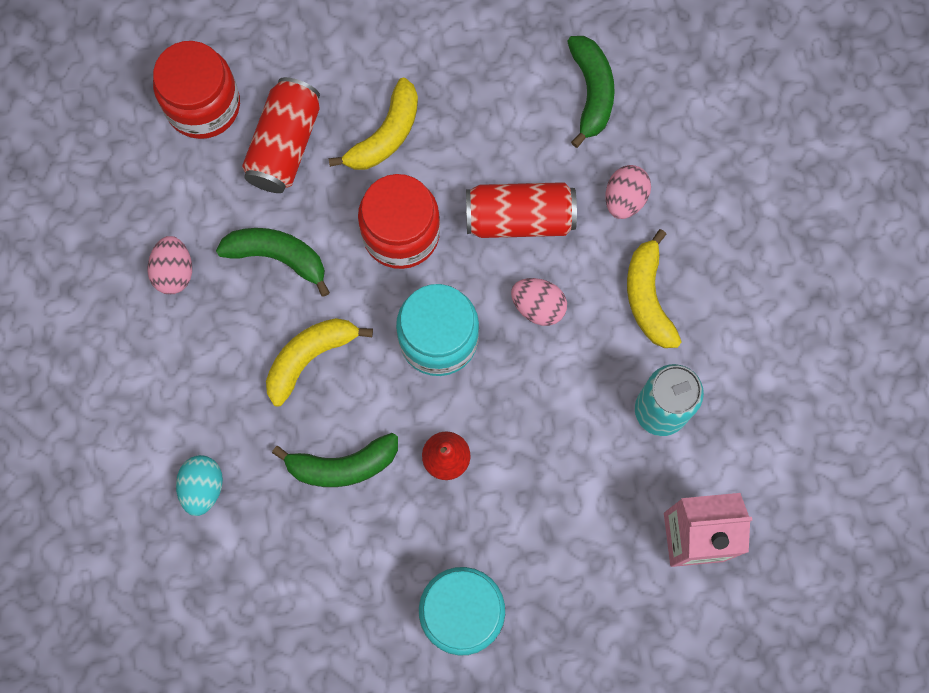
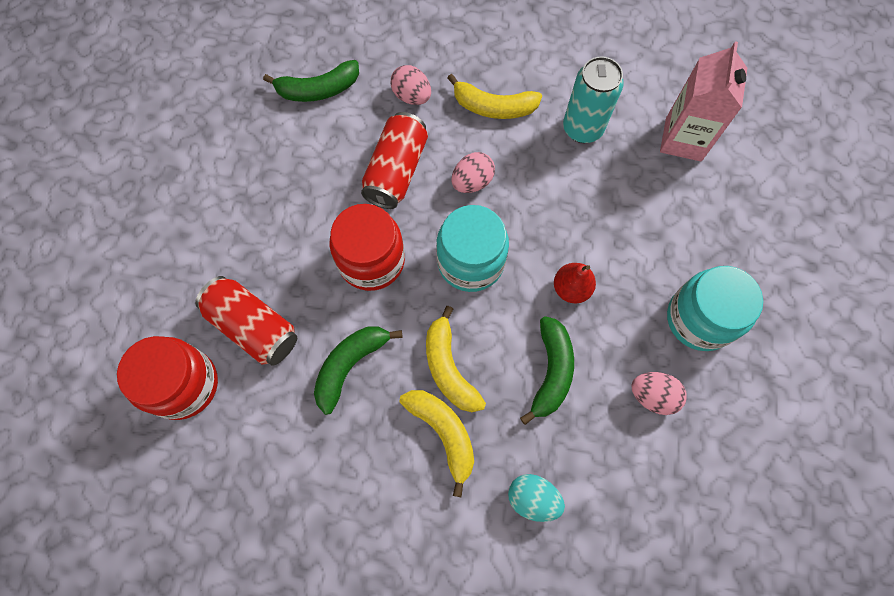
camera: 70 degrees left, 5 degrees down
pink egg [148,236,192,294] -> pink egg moved to [631,372,687,415]
yellow banana [329,78,418,170] -> yellow banana moved to [400,390,474,498]
green banana [567,36,615,148] -> green banana turned 150 degrees clockwise [263,60,359,102]

